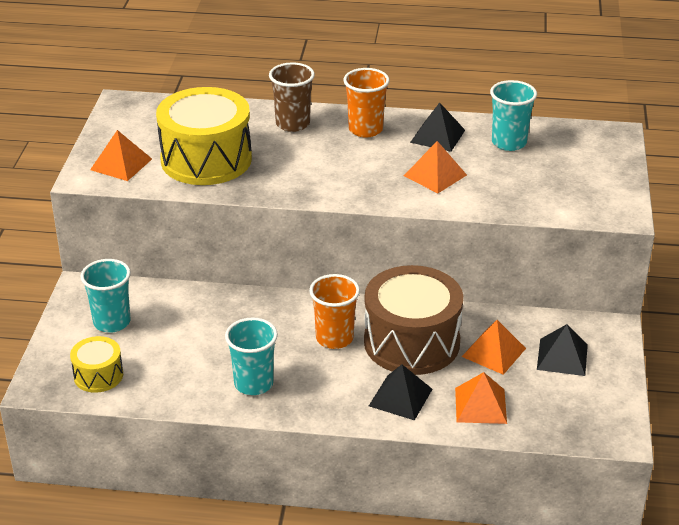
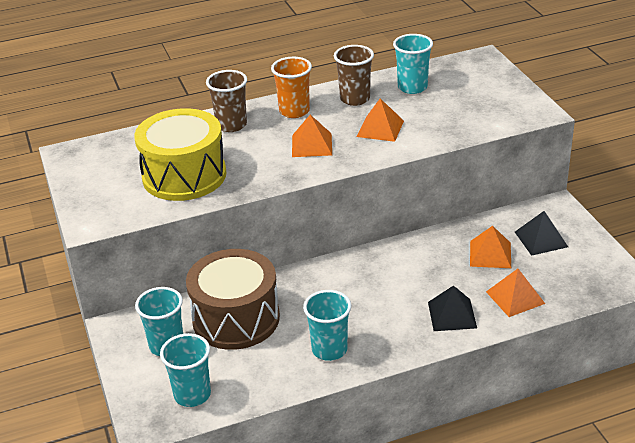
camera: 25 degrees left, 0 degrees up
yellow drum [70,336,123,393] -> turquoise cup [160,333,211,407]
orange pyramid [90,130,152,181] -> orange pyramid moved to [292,115,332,157]
orange cup [309,274,360,349] -> none
brown drum [364,265,463,375] -> brown drum moved to [186,249,280,350]
black pyramid [410,102,465,152] -> brown cup [334,45,374,106]

